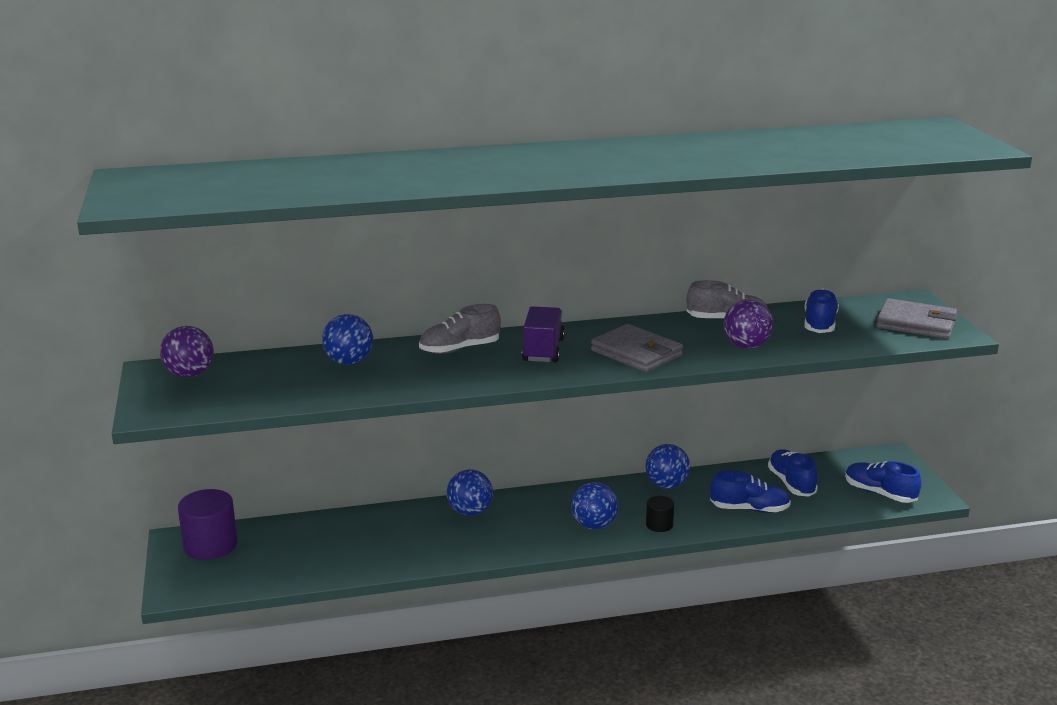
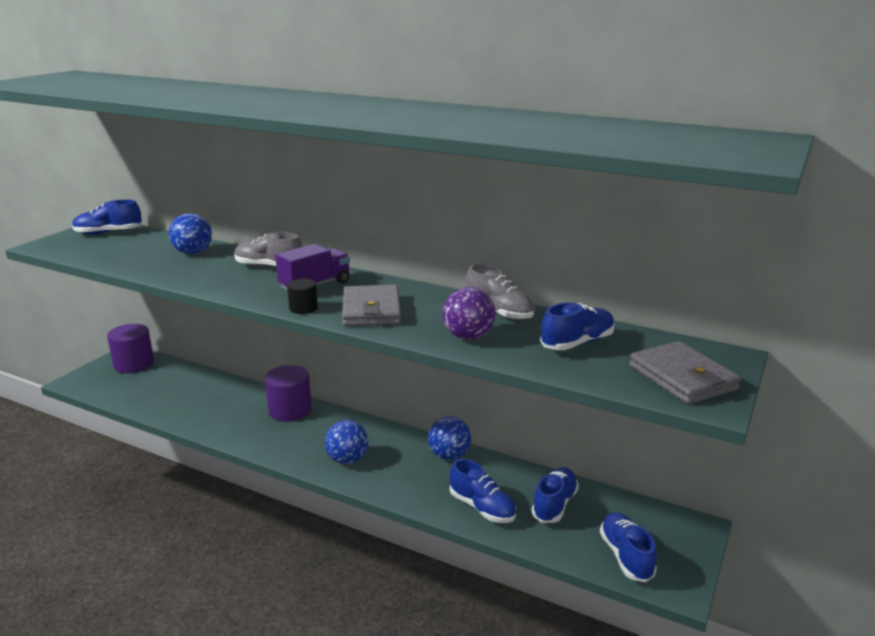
camera: 40 degrees right, 0 degrees up
purple ball [160,326,214,378] -> blue shoe [72,200,142,235]
blue ball [447,469,493,516] -> purple cylinder [265,365,312,422]
black cylinder [646,496,674,532] -> black cylinder moved to [287,279,318,314]

